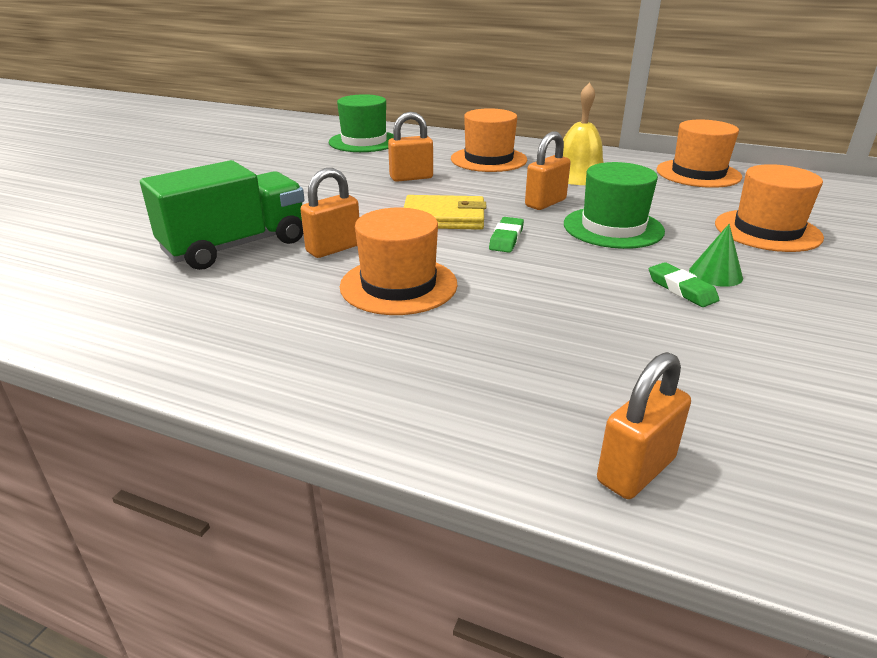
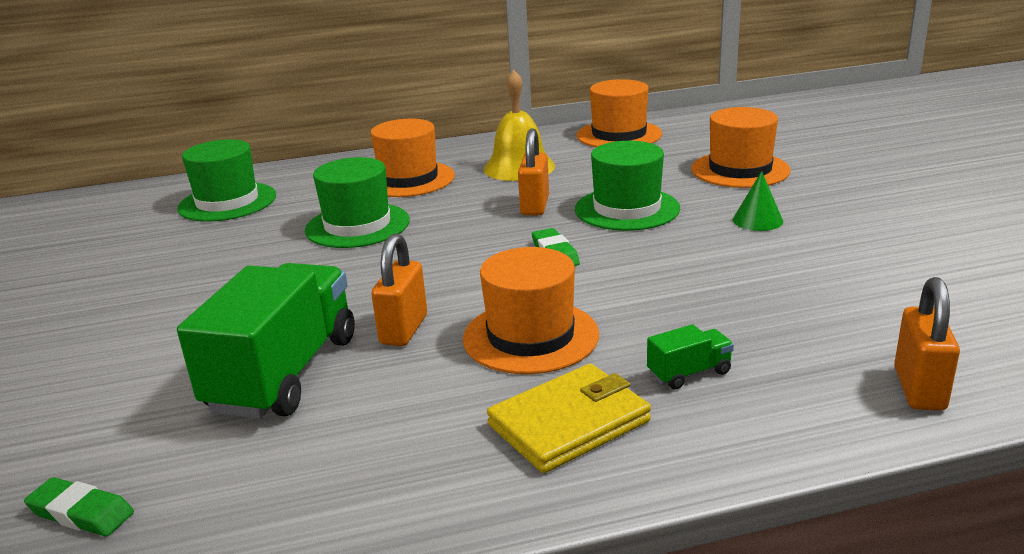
camera: 35 degrees left, 5 degrees down
orange padlock [388,112,433,182] -> green hat [305,157,410,248]
yellow wallet [404,195,486,230] -> yellow wallet moved to [487,364,651,473]
green eraser [649,262,719,307] -> green eraser moved to [24,477,134,536]
none -> green truck [647,324,734,390]

